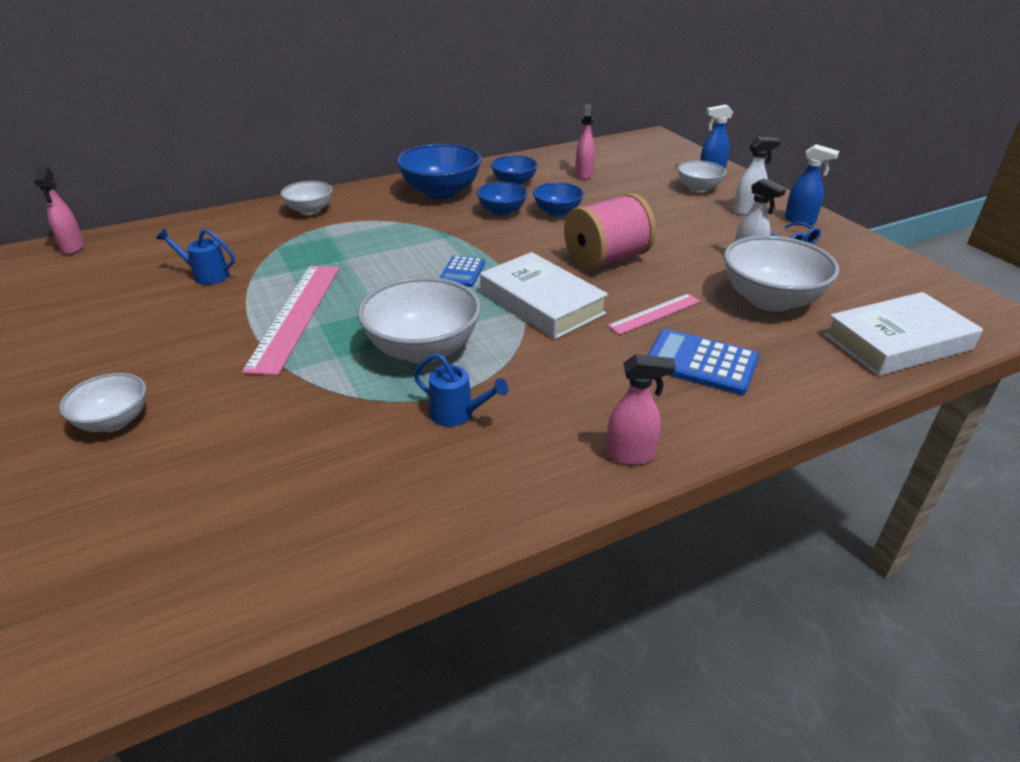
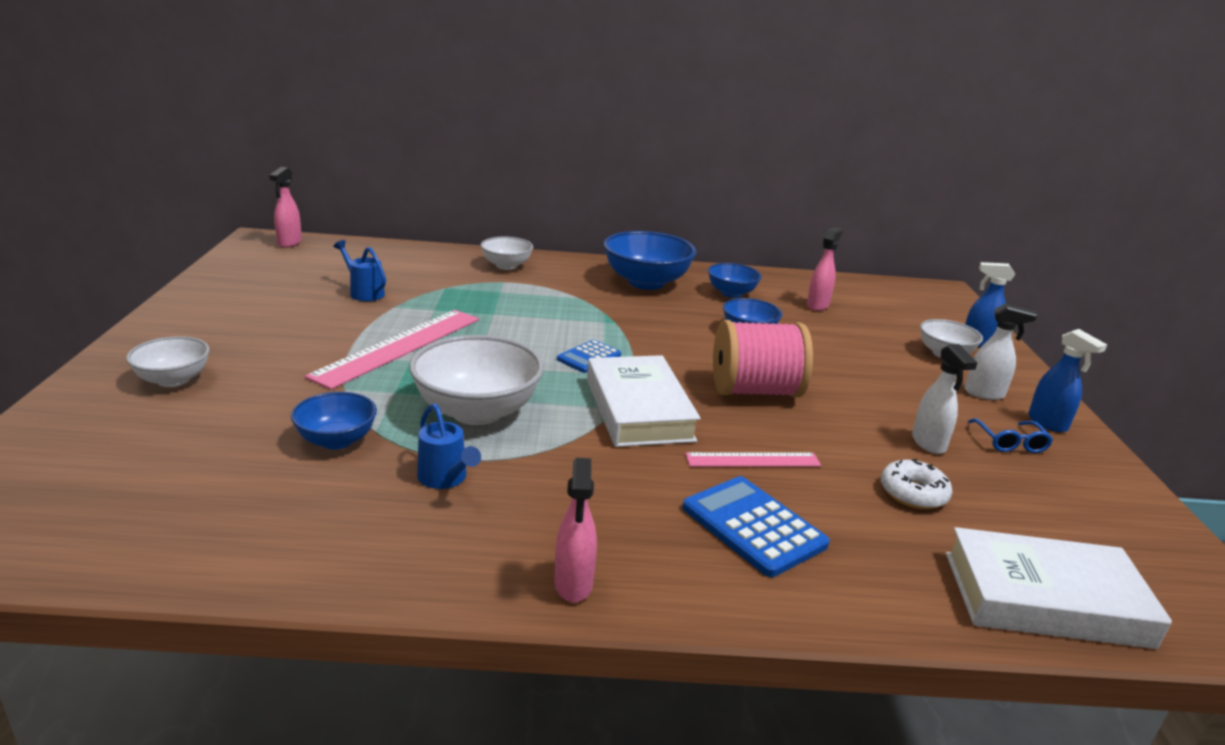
camera: 25 degrees right, 10 degrees down
blue bowl [477,182,528,216] -> blue bowl moved to [291,392,377,450]
pink spray bottle [606,354,676,465] -> pink spray bottle turned 60 degrees clockwise [555,458,597,602]
white bowl [724,235,839,312] -> white donut [881,459,953,509]

